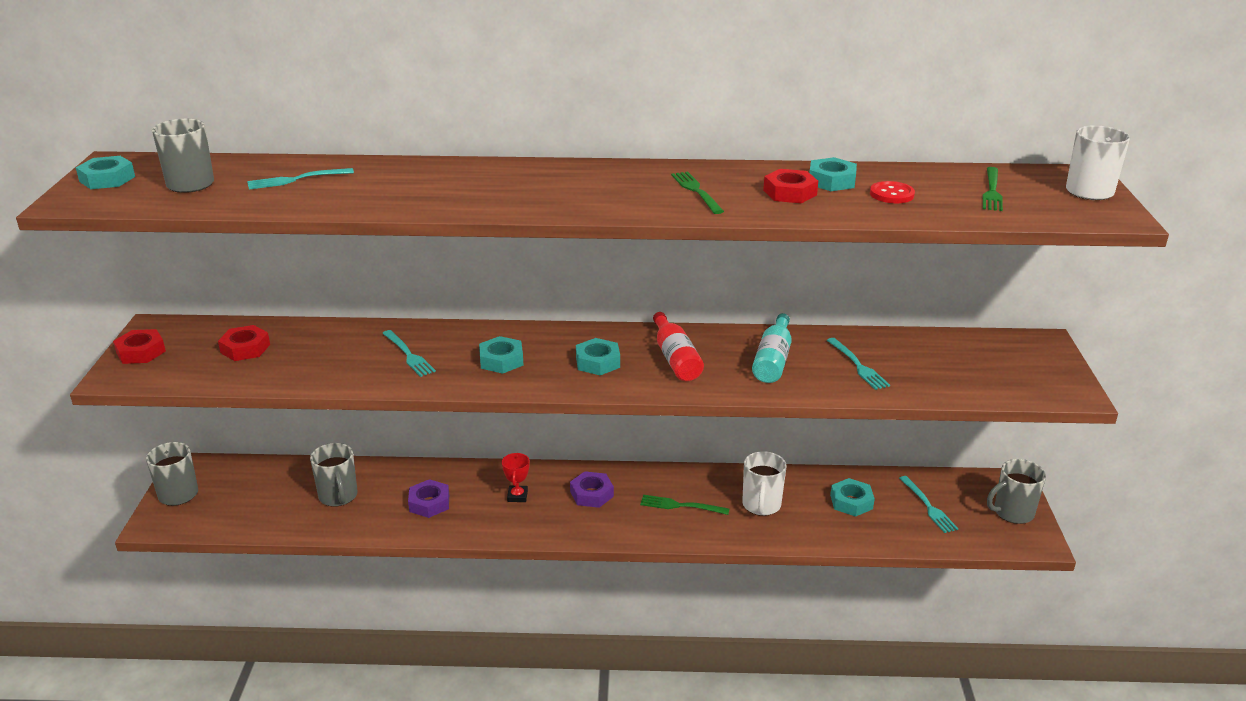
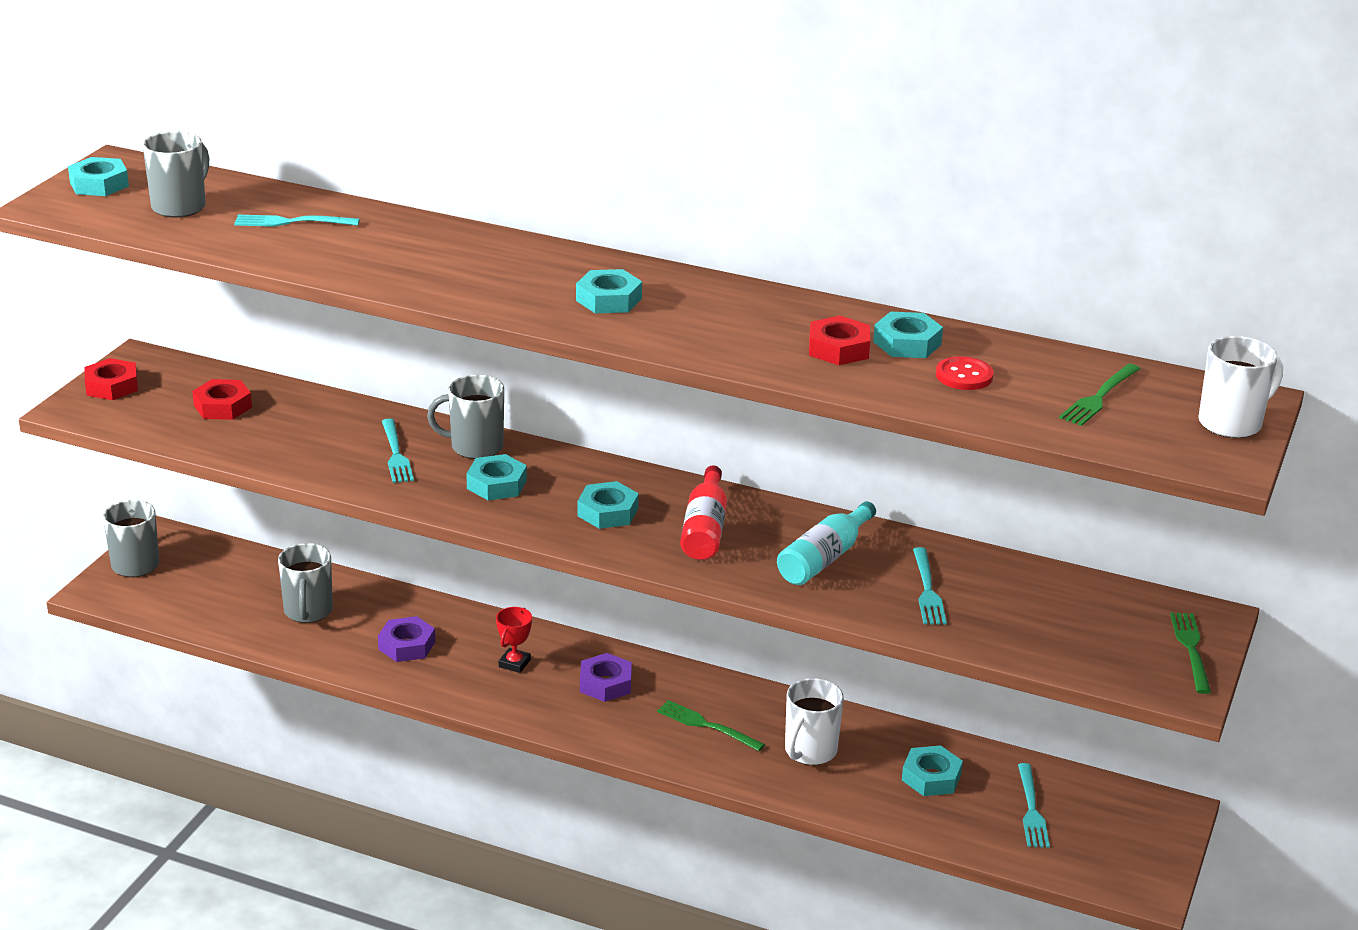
camera: 20 degrees right, 0 degrees up
green fork [671,172,724,214] -> green fork moved to [1170,612,1211,694]
grey mug [987,459,1046,524] -> grey mug moved to [427,375,504,459]
none -> turquoise nut [576,269,642,313]

